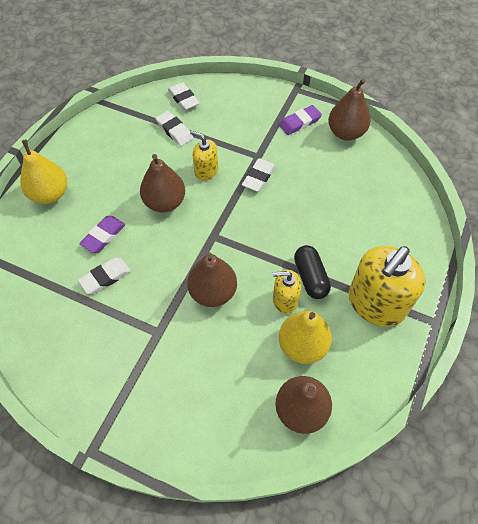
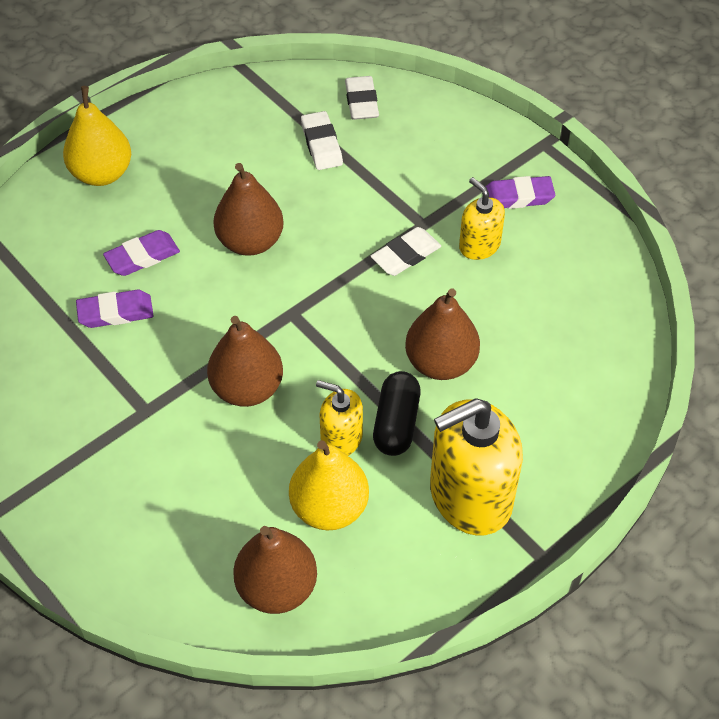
camera: 25 degrees right, 5 degrees down
white eraser [78,258,131,294] -> purple eraser [76,289,154,328]
yellow soap dispenser [190,131,218,181] -> yellow soap dispenser moved to [459,177,505,260]
brown pear [328,79,371,141] -> brown pear moved to [405,288,480,380]

